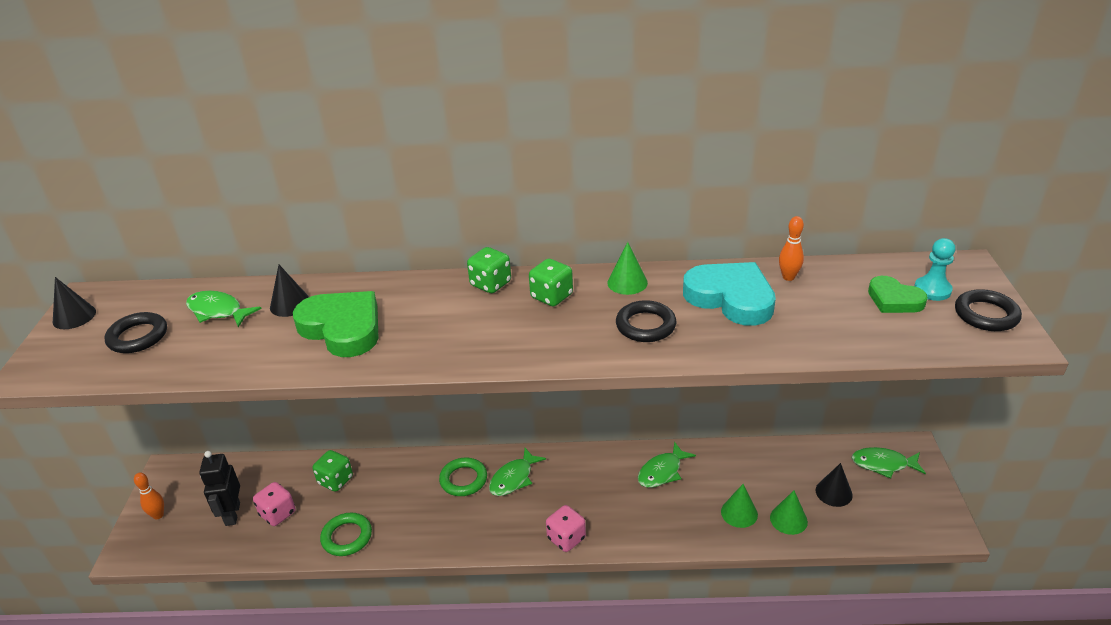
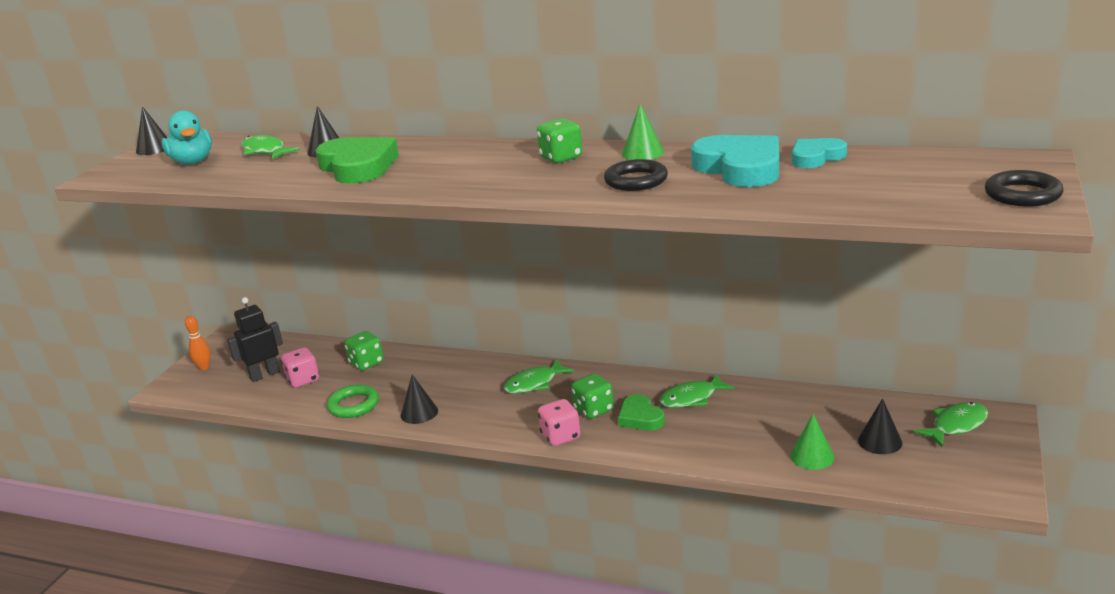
camera: 20 degrees right, 10 degrees down
black ring [104,312,167,353] -> turquoise duck [161,110,212,164]
black robot [199,451,240,526] -> black robot turned 45 degrees clockwise [227,297,283,382]
green ring [439,458,487,496] -> none
green dice [467,247,511,293] -> green dice moved to [571,374,614,419]
green cone [721,484,758,528] -> none
orange bowling pin [779,216,804,281] -> turquoise heart [792,138,847,168]
green fish [852,447,926,479] -> green fish turned 120 degrees clockwise [913,402,988,447]
green heart [868,276,928,313] -> green heart moved to [618,394,665,430]
turquoise pawn [914,238,955,301] -> none
none -> black cone [401,375,438,424]

